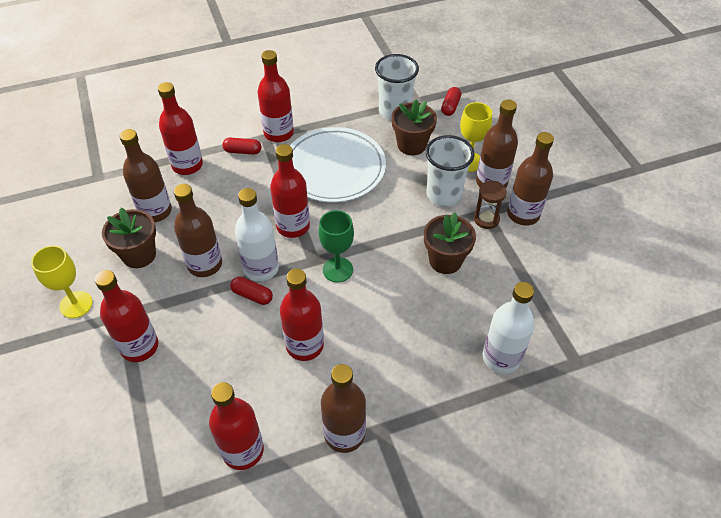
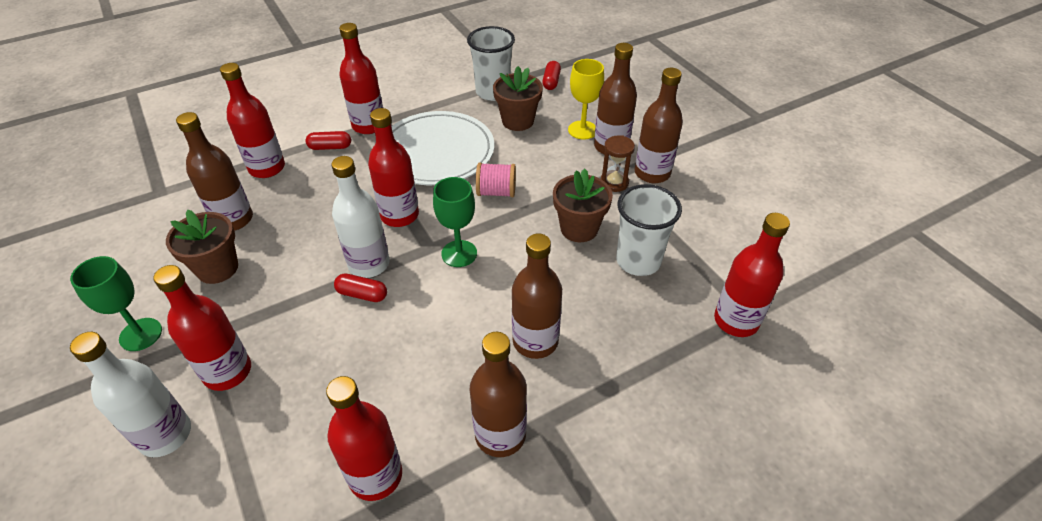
camera: 10 degrees left, 5 degrees down
yellow goblet [31,246,93,318] -> green goblet [70,256,162,351]
brown bottle [174,184,222,277] -> brown bottle moved to [512,233,562,359]
red bottle [280,269,324,361] -> red bottle moved to [714,213,790,337]
white cup [425,135,474,207] -> white cup moved to [616,184,682,276]
white bottle [483,282,535,374] -> white bottle moved to [70,332,191,457]
none -> pink spool [476,163,516,197]

